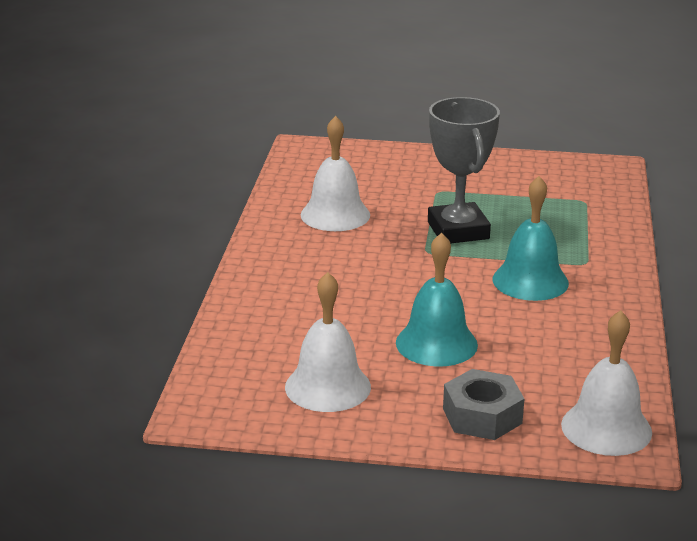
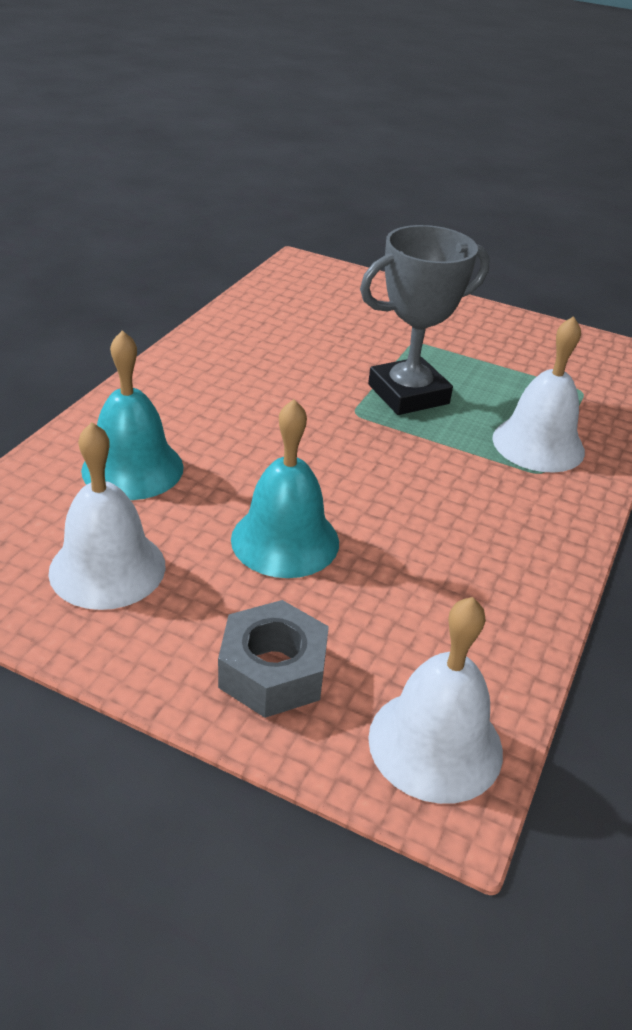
camera: 15 degrees right, 10 degrees up
white bell [301,116,370,231] -> white bell moved to [492,316,585,473]
grey trophy [428,97,500,244] -> grey trophy turned 60 degrees clockwise [360,225,490,415]
turquoise bell [493,176,569,301] -> turquoise bell moved to [81,330,184,500]

